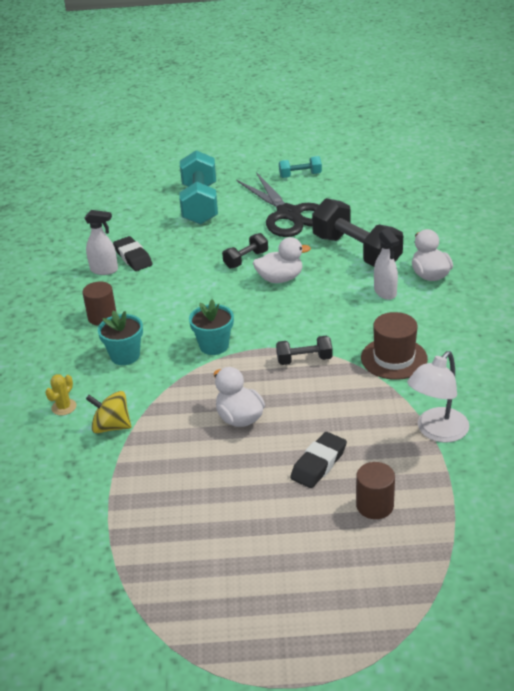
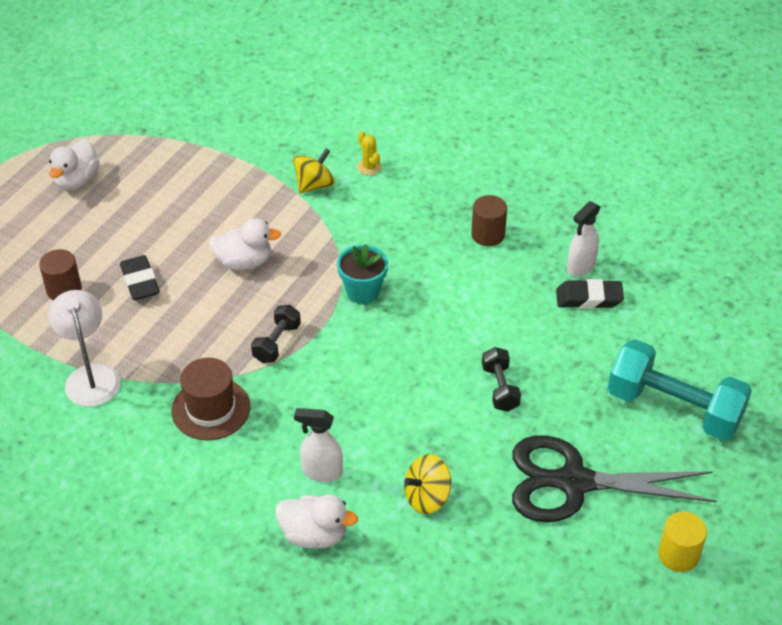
camera: 120 degrees right, 10 degrees up
turquoise flower pot [98,310,143,365] -> none
white duck [253,237,311,283] -> white duck moved to [49,139,100,190]
turquoise dumbbell [279,156,322,178] -> yellow cylinder [658,512,707,572]
black dumbbell [312,198,403,267] -> yellow spinning top [404,454,451,514]

